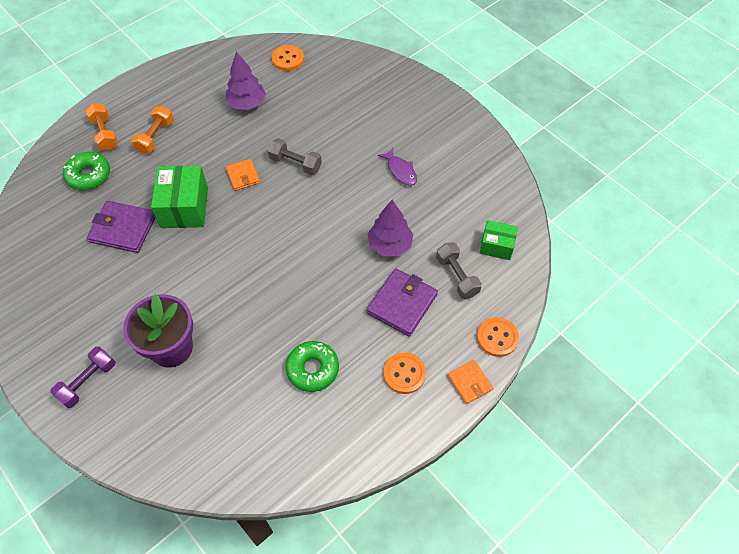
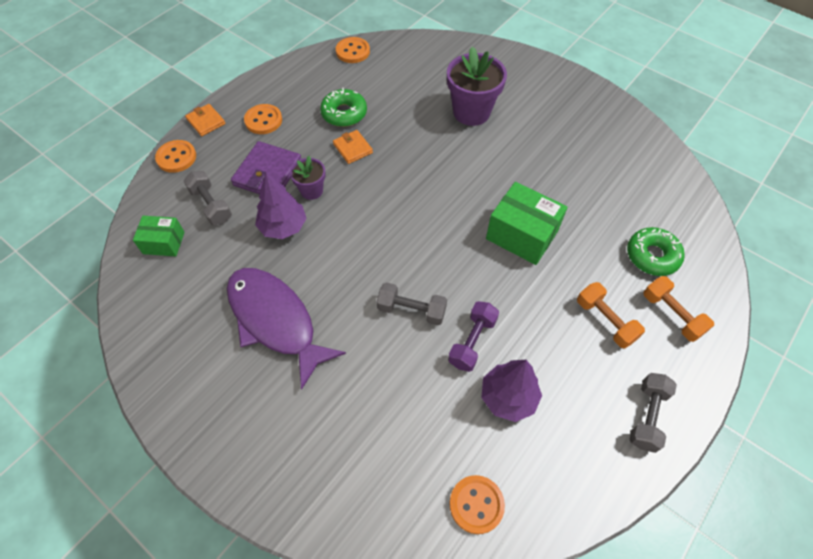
camera: 170 degrees right, 0 degrees up
purple dumbbell [50,346,115,408] -> purple dumbbell moved to [448,301,499,372]
purple wallet [87,201,156,253] -> none
orange dumbbell [131,106,174,154] -> orange dumbbell turned 45 degrees counterclockwise [577,282,645,349]
green box [151,166,208,228] -> green box turned 45 degrees counterclockwise [486,182,568,265]
orange wallet [226,159,260,191] -> orange wallet moved to [333,130,373,164]
purple fish [378,148,417,186] -> purple fish [227,268,346,390], size x2.20
none -> purple flower pot [290,156,326,200]
none -> orange button [336,37,370,63]
none -> grey dumbbell [629,373,677,453]

